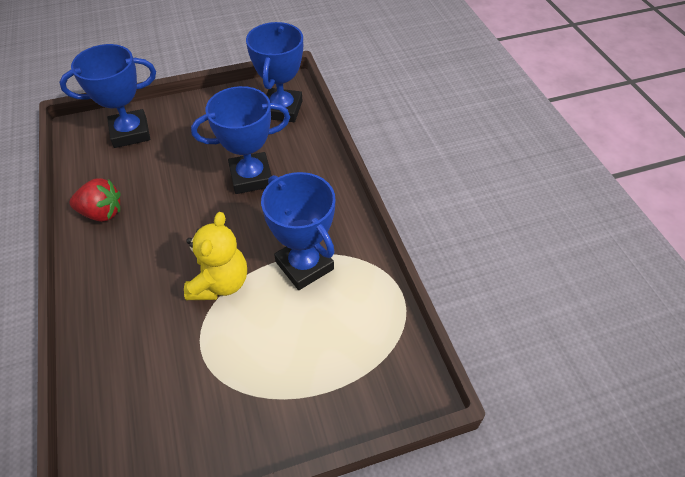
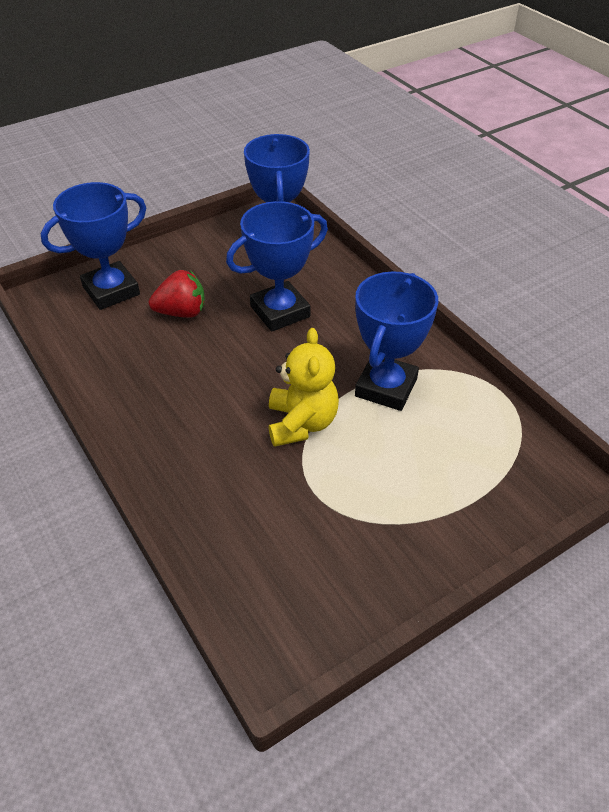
camera: 15 degrees left, 5 degrees down
red strawberry [69,178,121,222] -> red strawberry moved to [149,270,205,318]
blue trophy [261,172,335,290] -> blue trophy turned 75 degrees clockwise [355,271,438,411]

